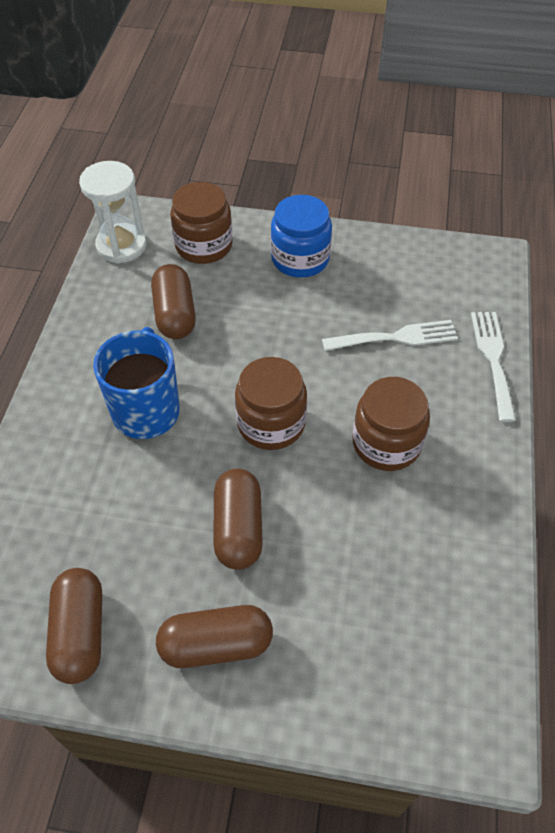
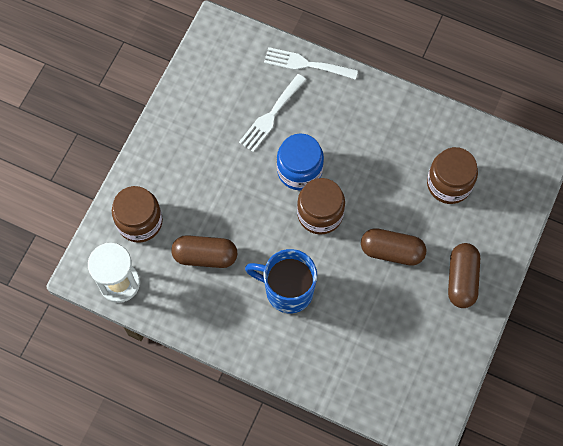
camera: 75 degrees left, 15 degrees up
brown capsule [46,568,102,684] -> none
blue jar [271,195,332,278] -> blue jar moved to [277,133,324,190]
white fork [322,320,458,351] -> white fork turned 150 degrees counterclockwise [239,74,306,152]
brown jar [352,377,430,471] -> brown jar moved to [427,147,478,204]

